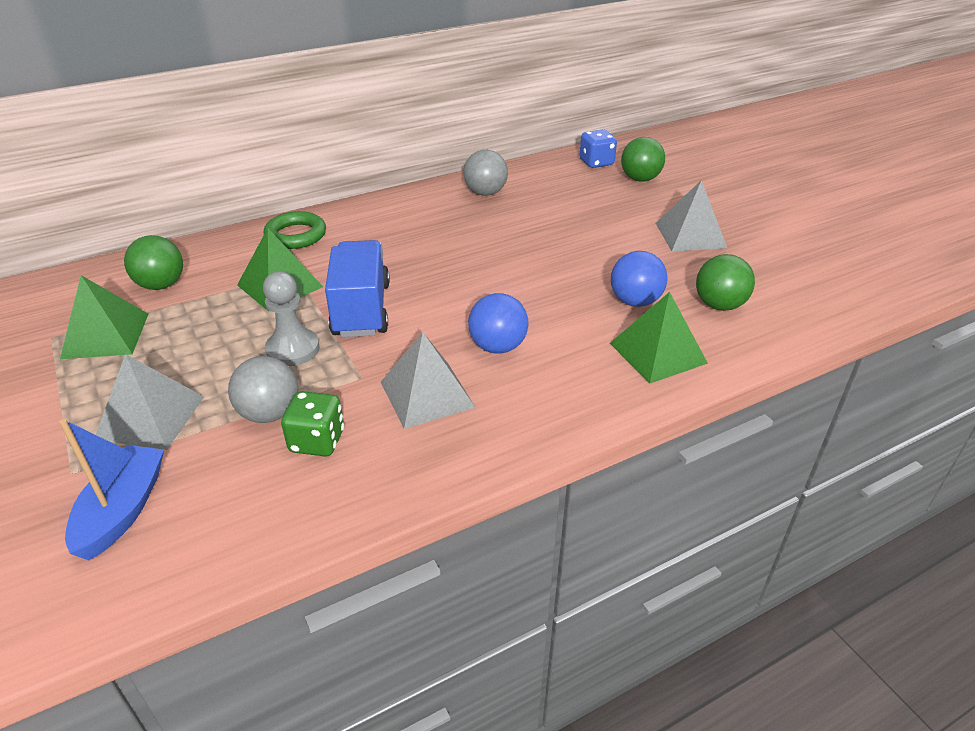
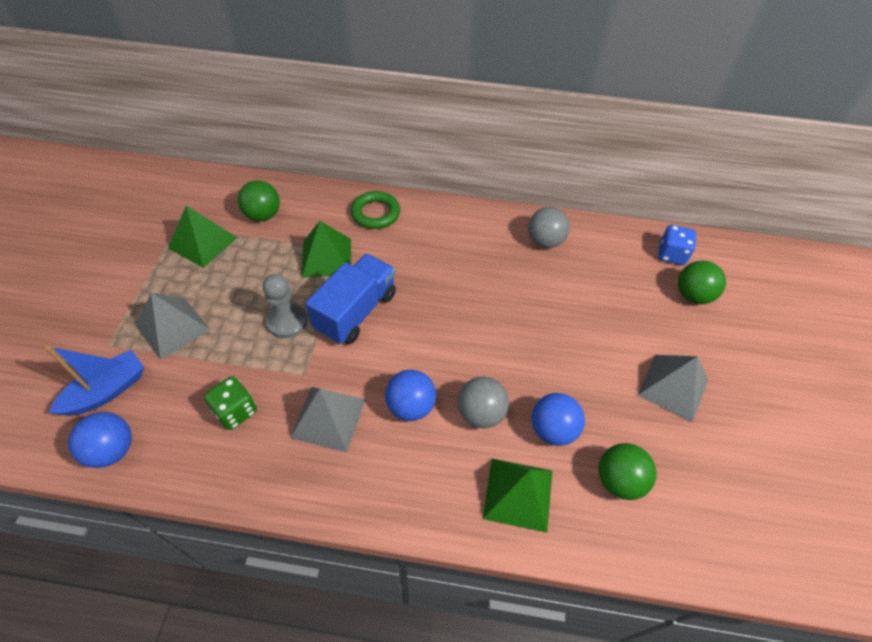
camera: 35 degrees right, 15 degrees up
grey ball [228,356,298,423] -> grey ball moved to [458,377,509,428]
none -> blue ball [68,412,132,468]

